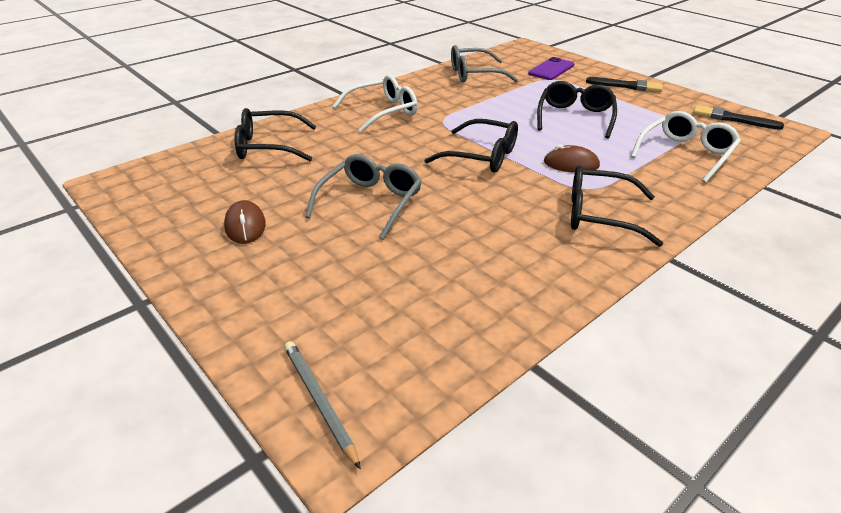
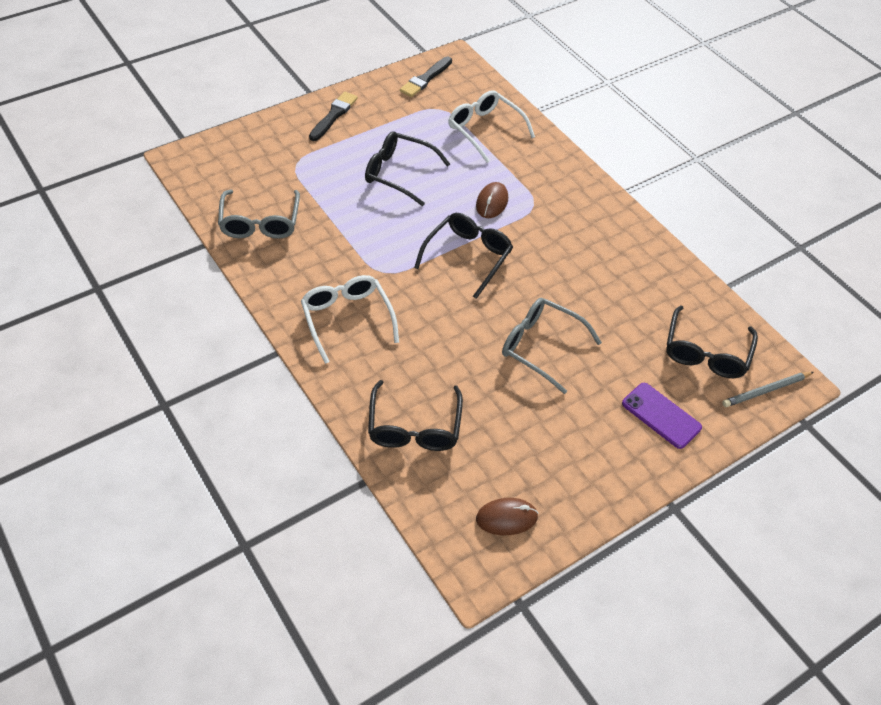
camera: 85 degrees left, 15 degrees up
brown mouse [224,200,266,244] -> brown mouse moved to [476,498,538,535]
purple phone [528,57,574,80] -> purple phone moved to [622,383,702,449]
black glasses [571,165,663,247] -> black glasses moved to [666,306,758,378]

